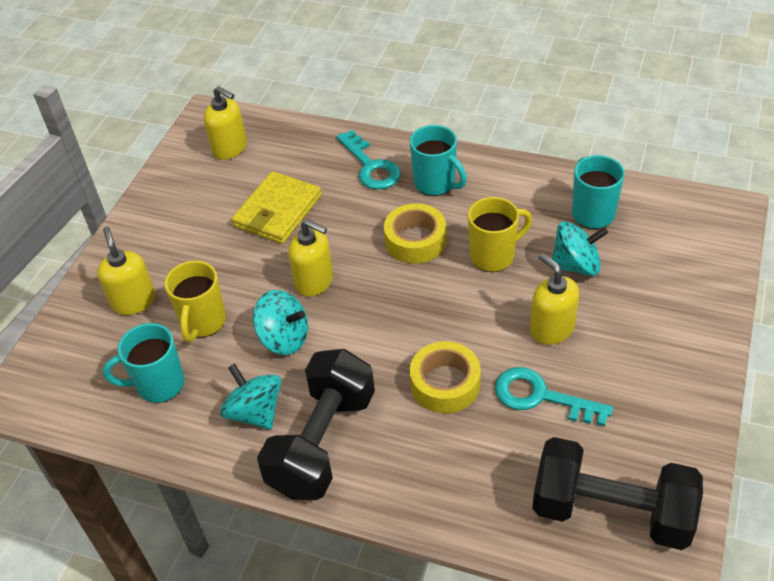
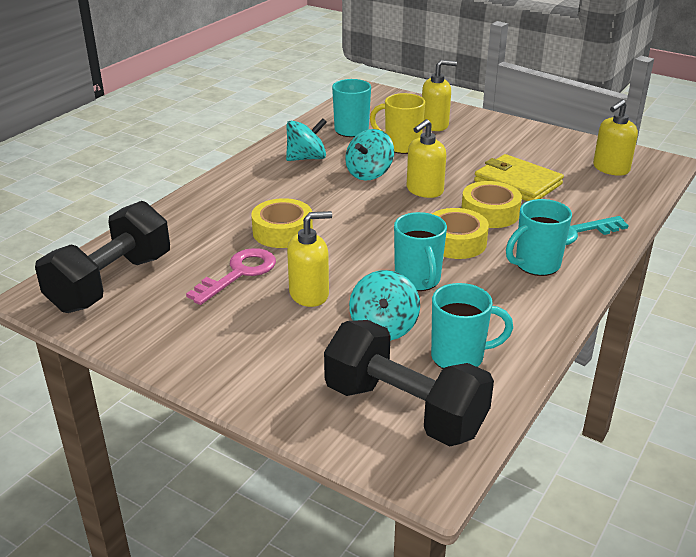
camera: 100 degrees right, 15 degrees down
black dumbbell [257,349,375,500] -> black dumbbell moved to [324,320,494,446]
yellow mug [468,197,532,272] -> turquoise mug [394,212,447,291]
turquoise key [495,367,613,427] -> pink key [186,248,276,305]
none -> yellow tape [461,181,522,228]

